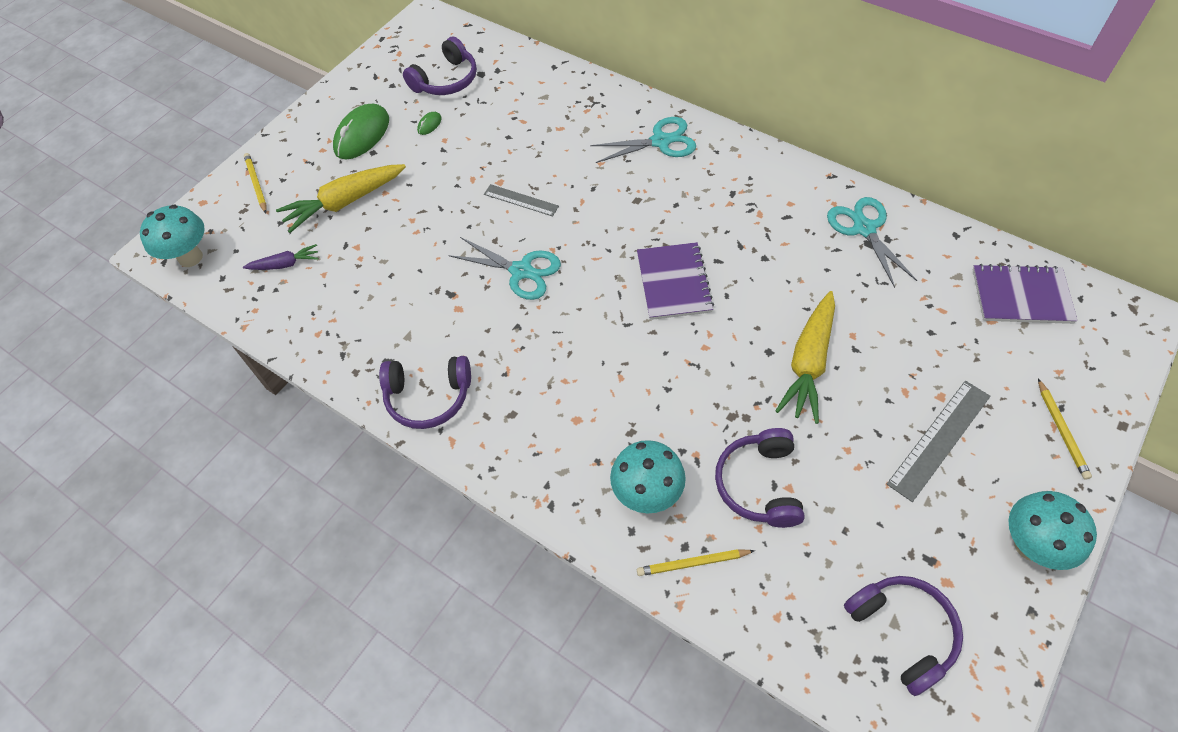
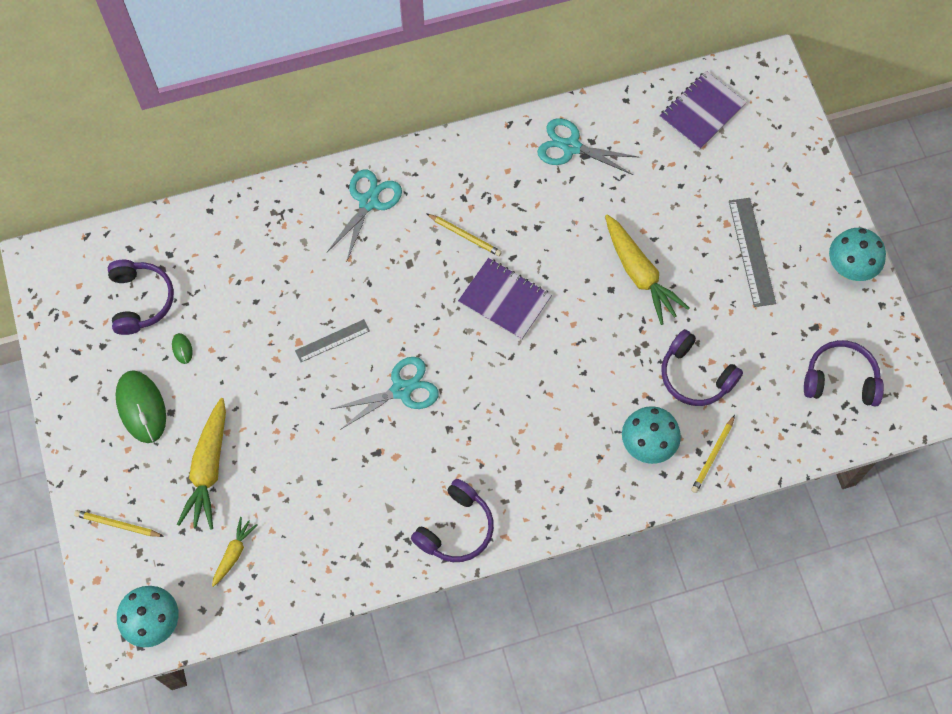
camera: 55 degrees left, 10 degrees up
purple carrot [243,244,319,270] -> yellow carrot [212,517,257,587]
yellow pencil [1038,379,1092,479] -> yellow pencil moved to [426,213,502,256]

